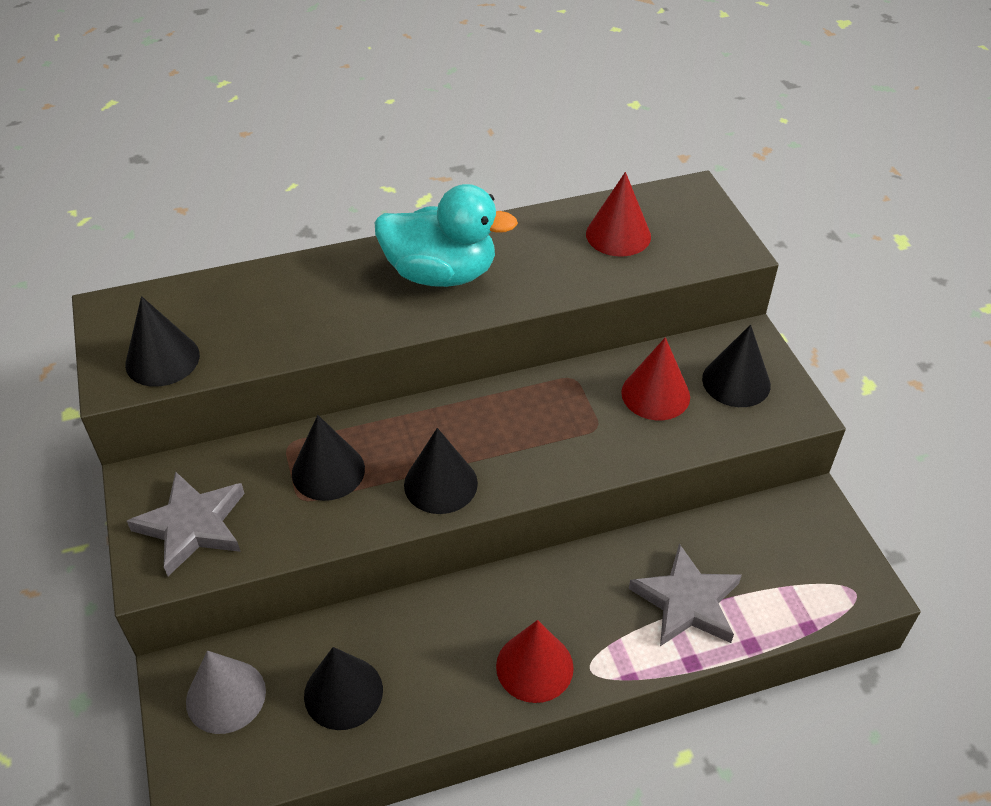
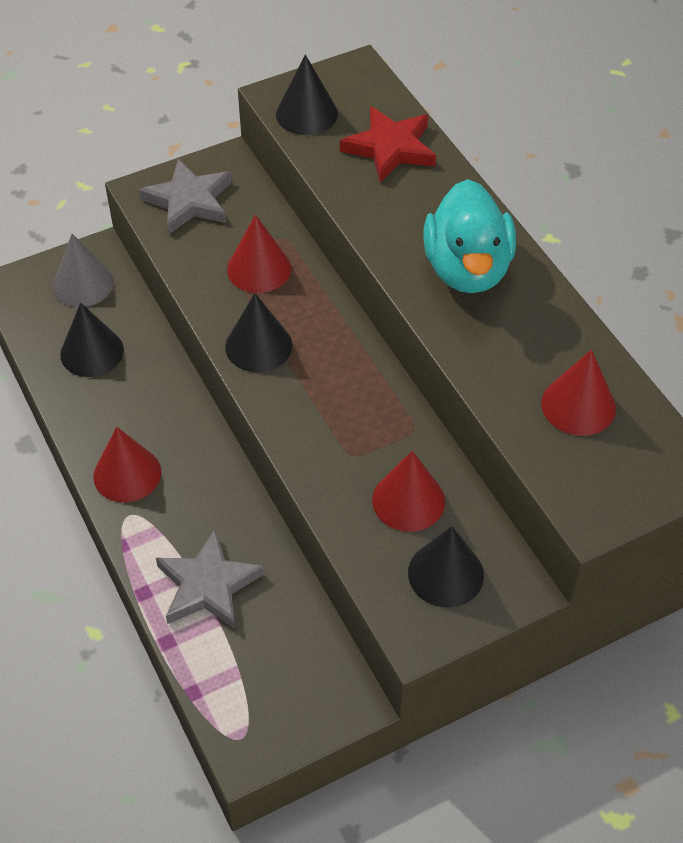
camera: 80 degrees right, 5 degrees up
black cone [292,415,365,501] -> red cone [227,215,291,293]
none -> red star [340,106,436,183]

